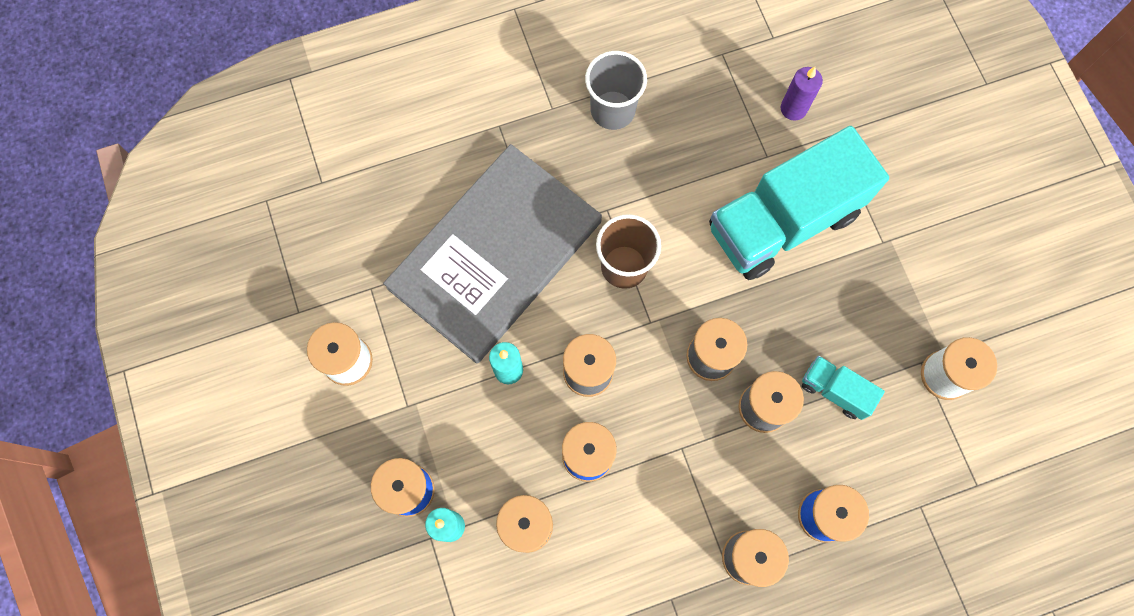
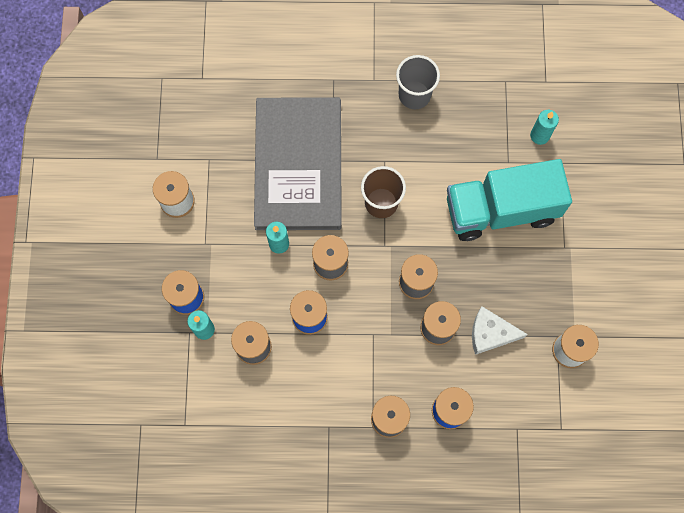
camera: 20 degrees right, 0 degrees up
grey book [383,144,602,363] -> grey book turned 60 degrees counterclockwise [254,97,342,230]
purple candle [781,67,823,121] -> turquoise candle [530,110,559,145]
turquoise truck [802,356,885,420] -> white cheese [472,306,528,355]

